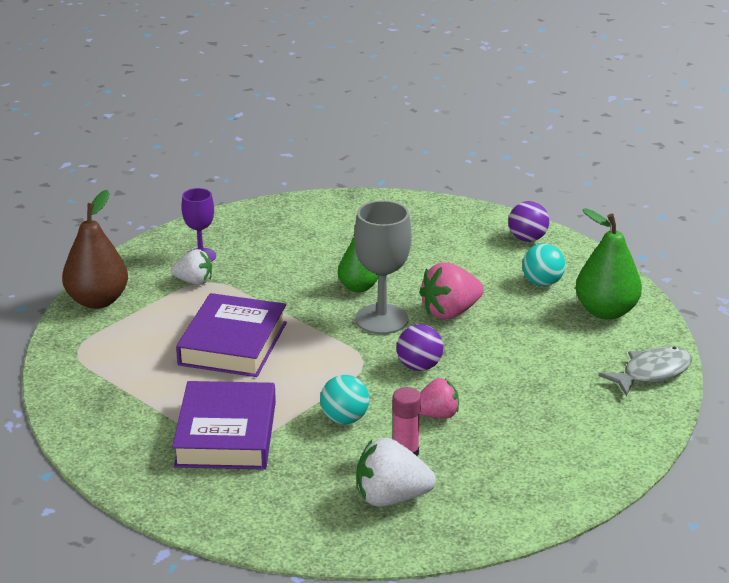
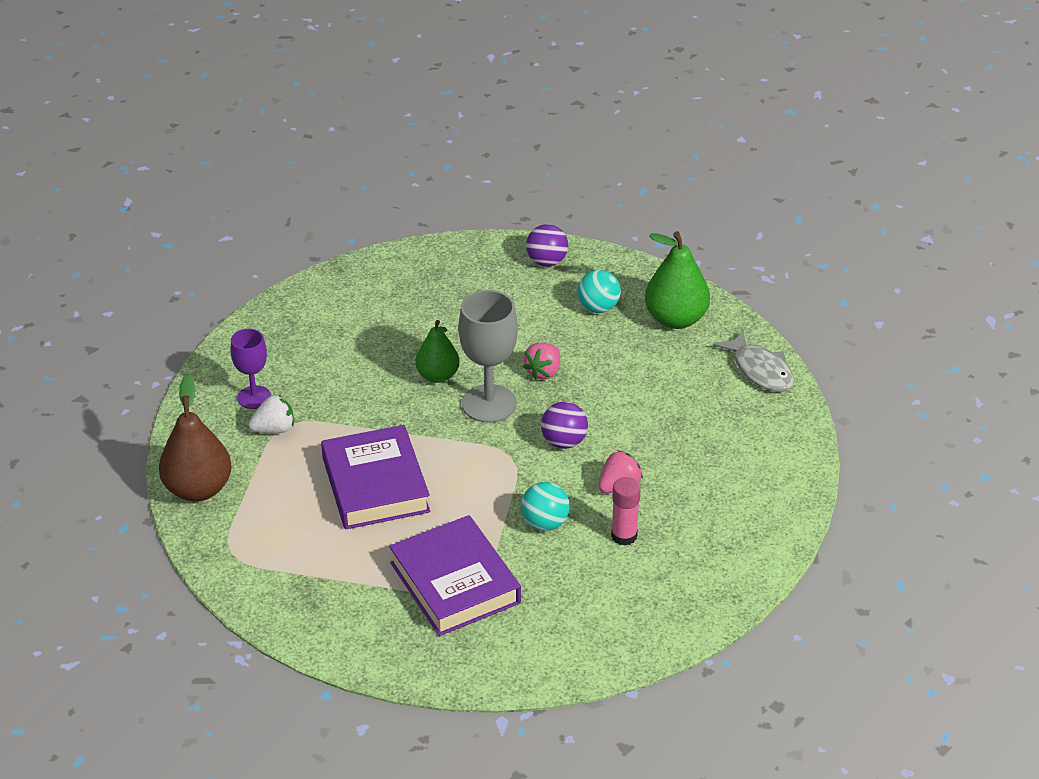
camera: 30 degrees left, 10 degrees up
white strawberry [356,438,436,507] -> none
pink strawberry [419,262,484,319] -> pink strawberry [523,342,560,380], size x0.65
grey fish [599,346,692,396] -> grey fish turned 120 degrees clockwise [713,330,794,392]

